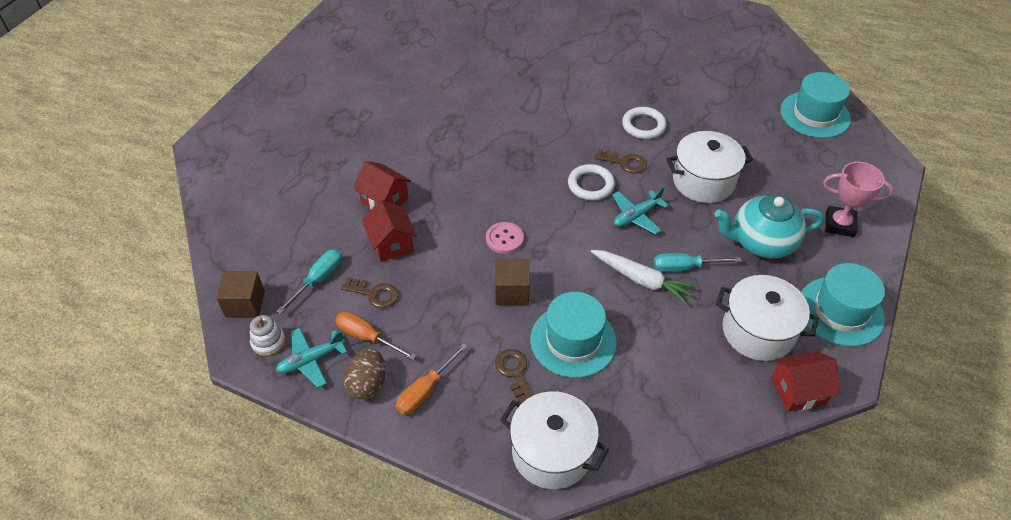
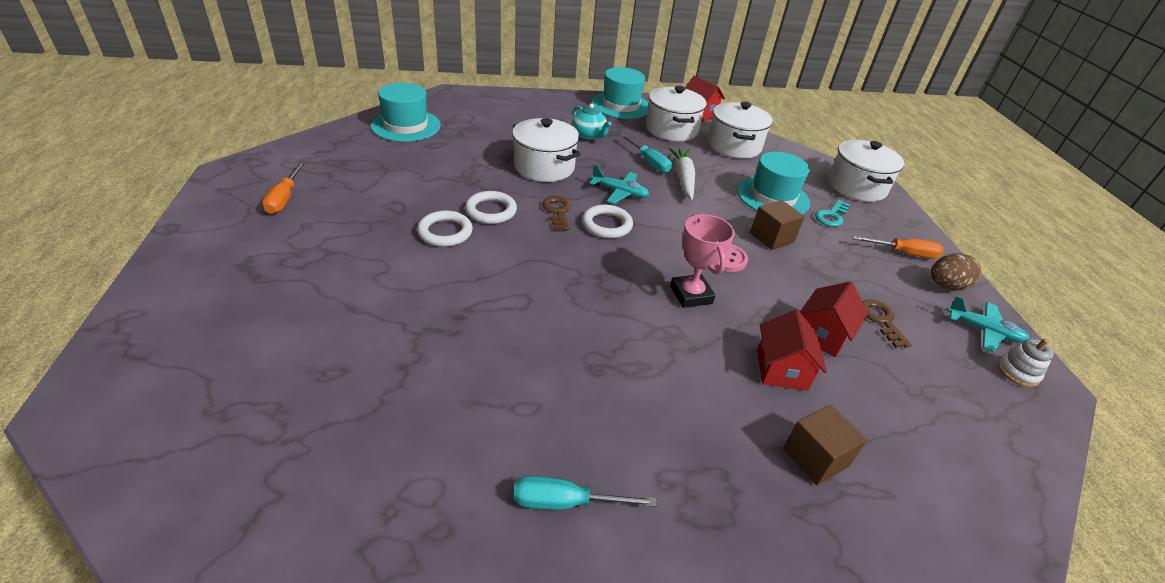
camera: 125 degrees left, 10 degrees down
brown cube [216,271,265,318] -> brown cube moved to [783,404,867,485]
turquoise screwdriver [276,249,342,314] -> turquoise screwdriver moved to [514,476,657,510]
orange screwdriver [335,312,416,360] -> orange screwdriver moved to [262,161,305,214]
brown key [495,349,533,403] -> turquoise key [815,199,850,227]
turquoise teapot [714,195,824,258] -> turquoise teapot [572,103,611,140], size x0.62
pink trophy [823,162,894,237] -> pink trophy moved to [670,214,735,308]
none -> white ring [417,210,473,247]
none -> white pot [708,102,773,159]

